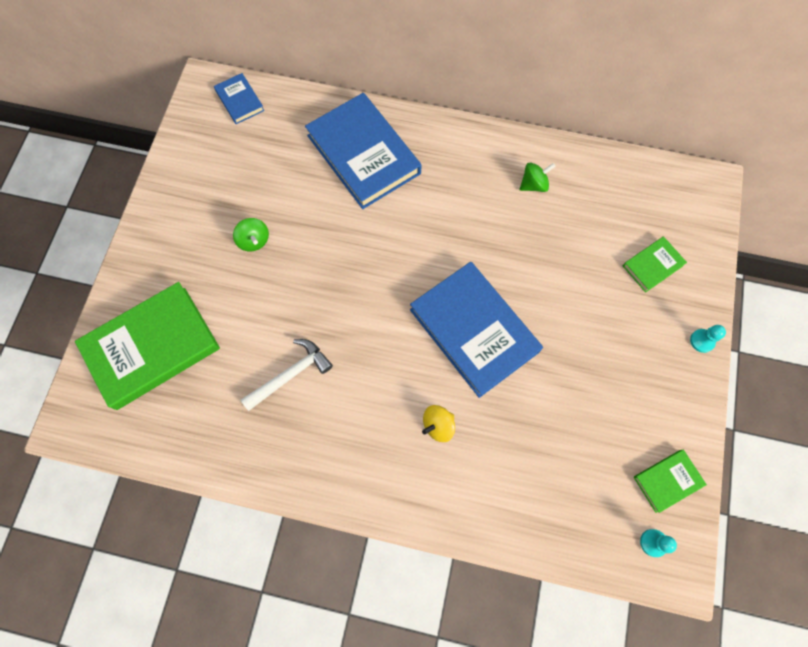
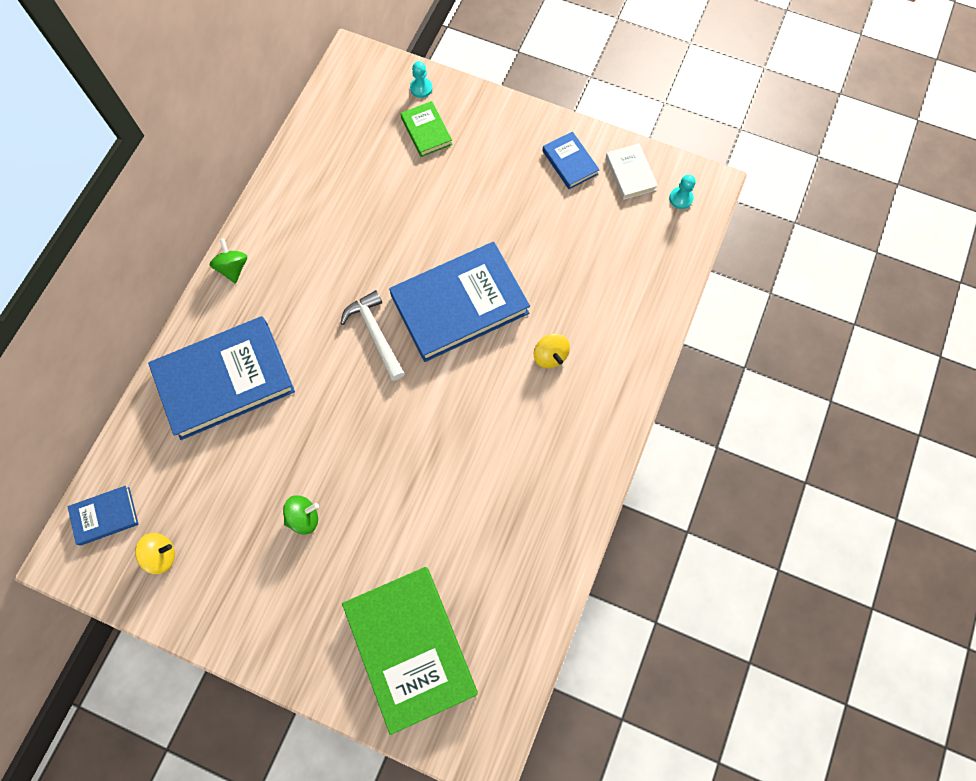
camera: 80 degrees left, 0 degrees up
white hammer [241,339,333,411] -> white hammer moved to [341,290,405,381]
green spinning top [519,162,556,192] -> green spinning top moved to [210,238,247,284]
green book [634,450,707,513] -> white book [606,144,658,200]
turquoise pawn [690,325,726,353] -> turquoise pawn moved to [410,61,433,98]
none -> yellow spinning top [135,533,175,574]
none -> blue book [542,132,600,189]

